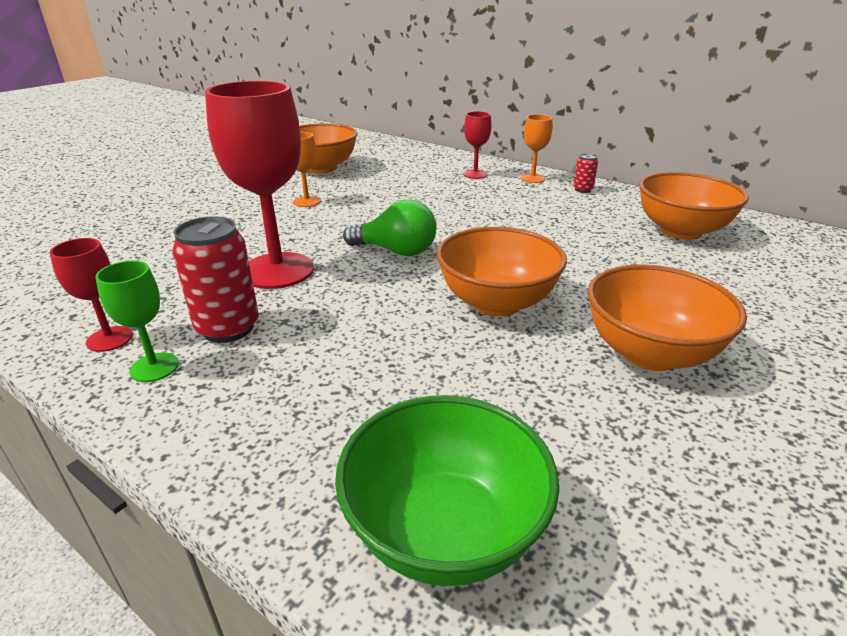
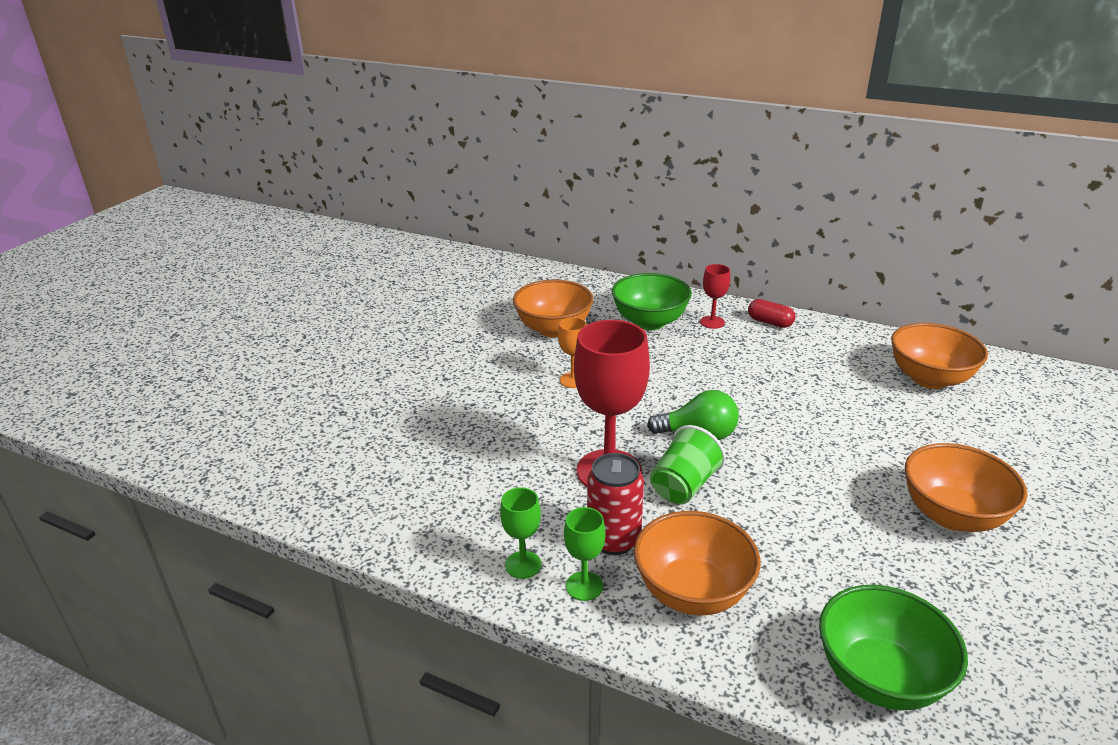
camera: 10 degrees left, 0 degrees up
red goblet [50,238,133,352] -> green goblet [500,487,541,579]
orange bowl [436,227,567,316] -> orange bowl moved to [634,511,761,615]
orange goblet [520,114,552,183] -> red capsule [748,299,795,328]
red can [573,153,598,193] -> none
none -> green bowl [612,273,692,330]
none -> green cup [650,425,726,504]

